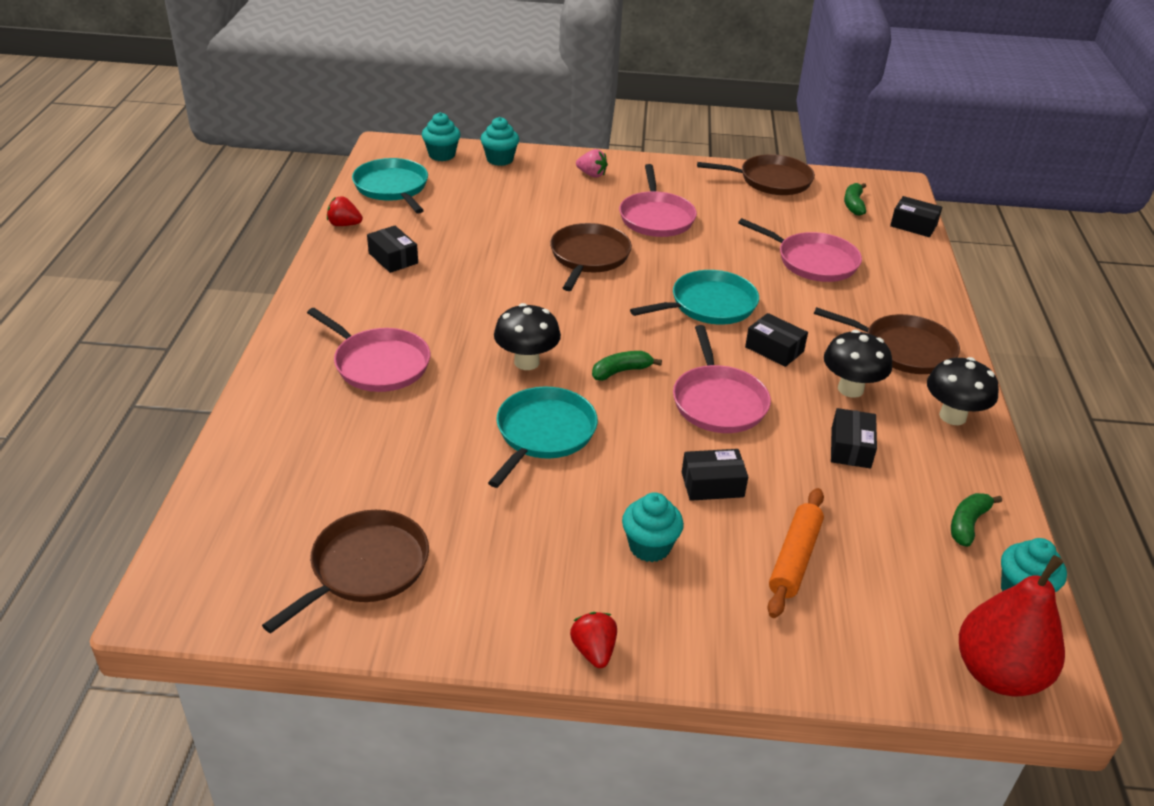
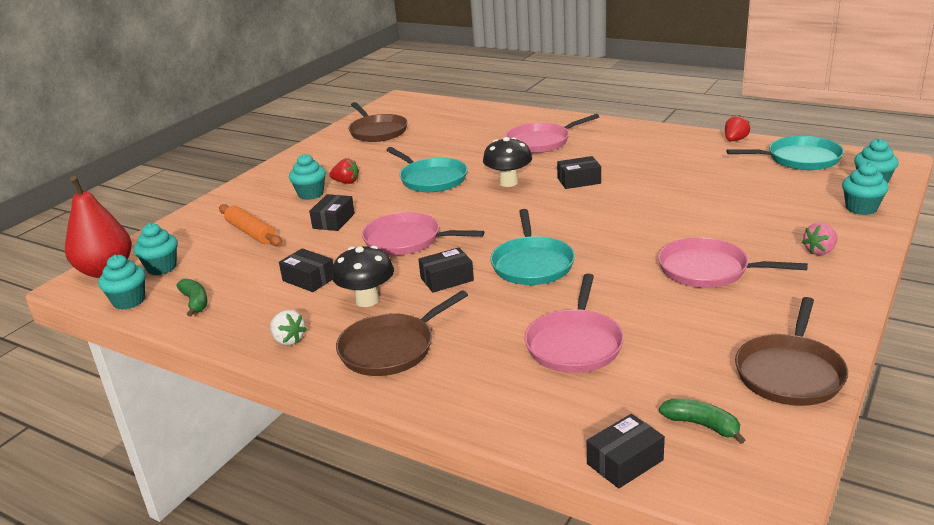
camera: 120 degrees right, 10 degrees down
black box [367,226,418,273] -> black box moved to [557,156,601,189]
brown pan [550,223,632,291] -> none
red strawberry [570,612,617,668] -> red strawberry moved to [329,158,359,184]
green banana [592,351,662,381] -> none
pink pan [738,218,862,282] -> pink pan turned 45 degrees counterclockwise [524,274,624,373]
black mushroom [927,357,999,425] -> white strawberry [270,310,307,345]
none -> turquoise cupcake [134,223,178,275]

